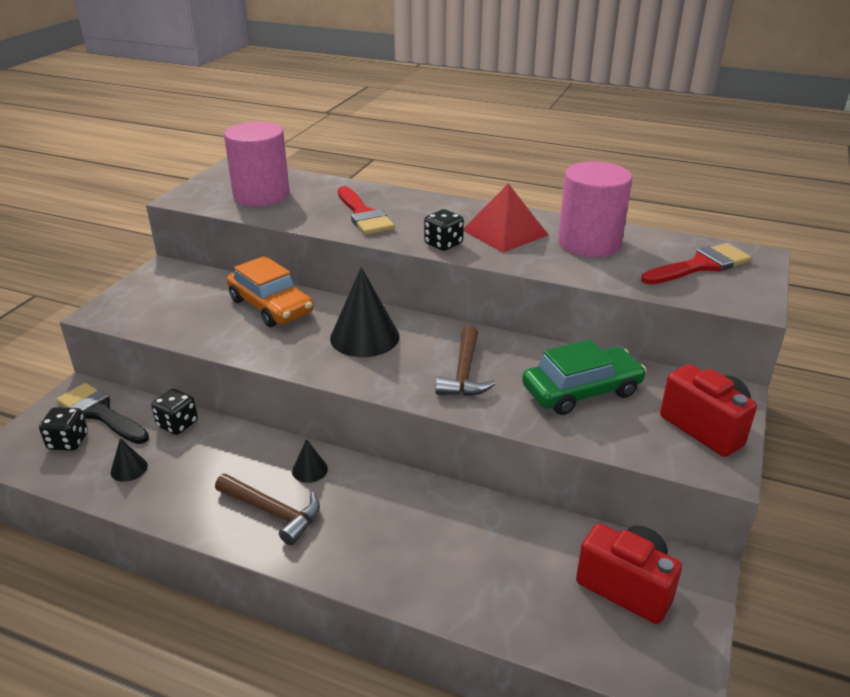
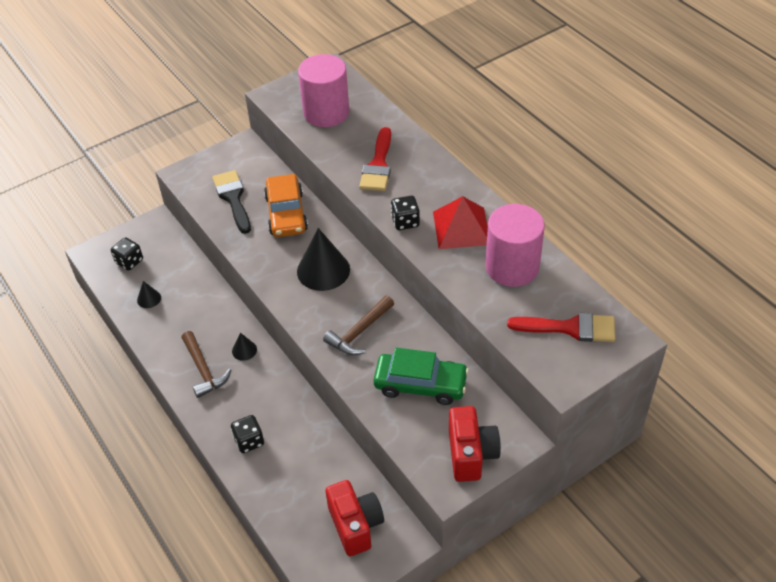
camera: 35 degrees right, 15 degrees up
black brush [56,383,149,444] -> black brush moved to [212,170,251,234]
black dice [151,389,198,435] -> black dice moved to [231,415,264,453]

